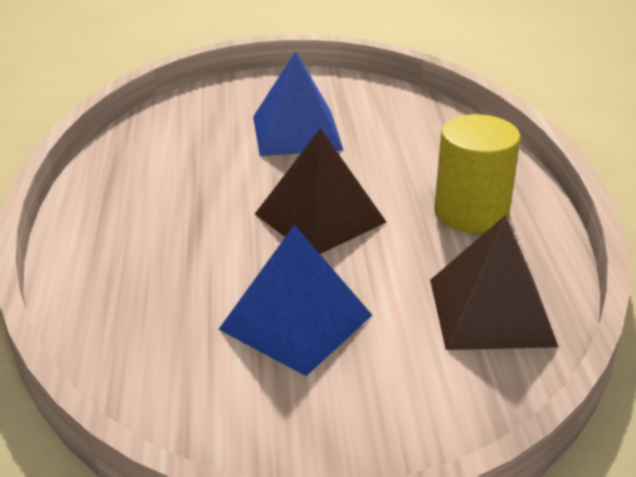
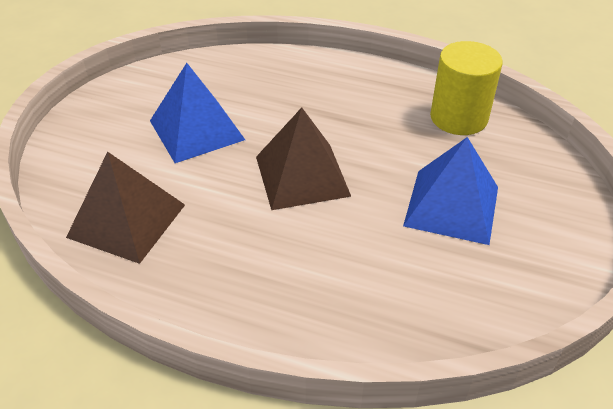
camera: 115 degrees right, 10 degrees up
yellow cylinder [434,114,521,233] -> yellow cylinder moved to [430,41,503,135]

